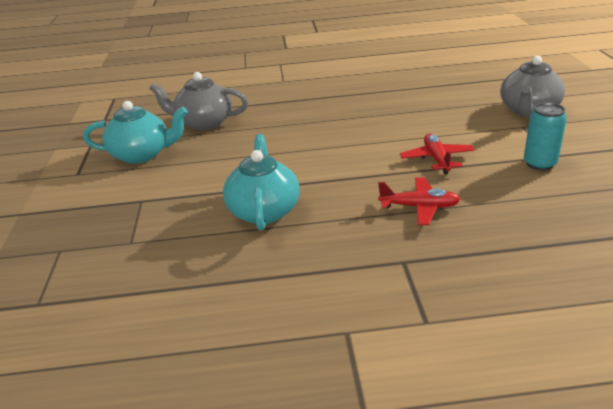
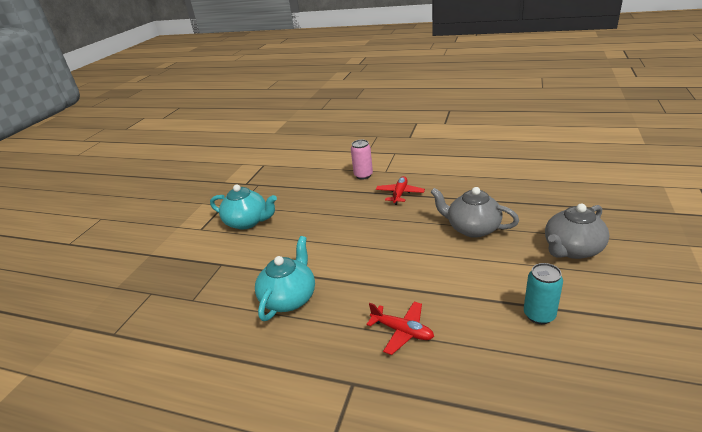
camera: 25 degrees right, 0 degrees up
grey teapot [149,72,248,130] -> grey teapot moved to [430,187,519,238]
red plane [400,133,475,174] -> red plane moved to [376,176,425,205]
none -> pink can [351,140,373,180]

